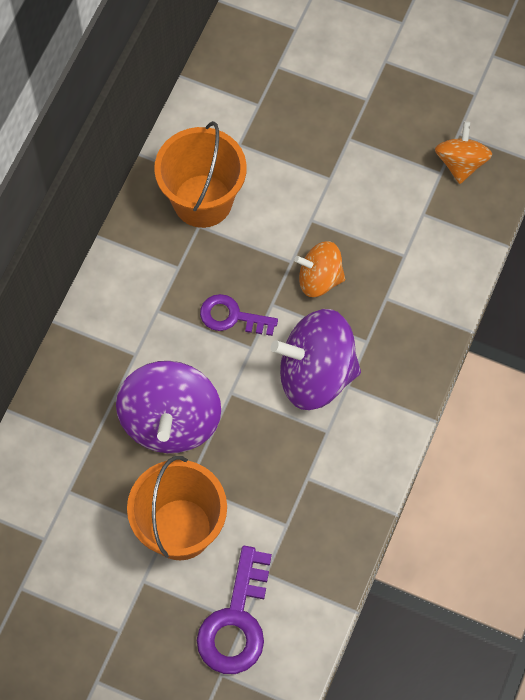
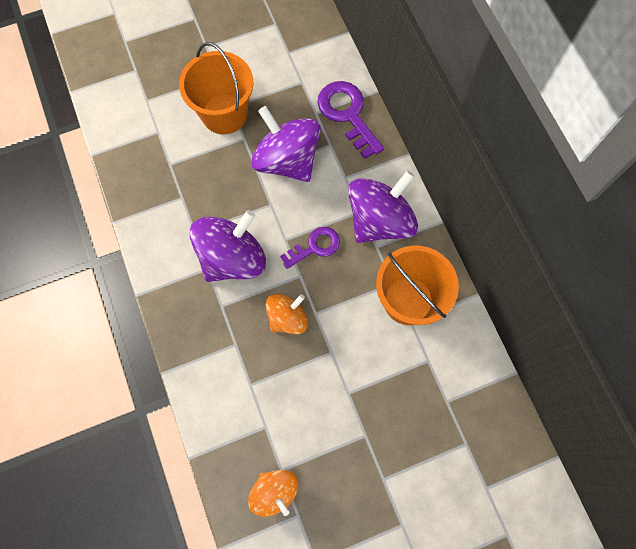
camera: 135 degrees right, 5 degrees up
purple key [197,546,272,674] -> purple key moved to [318,81,384,159]
none -> purple spinning top [348,170,418,243]

